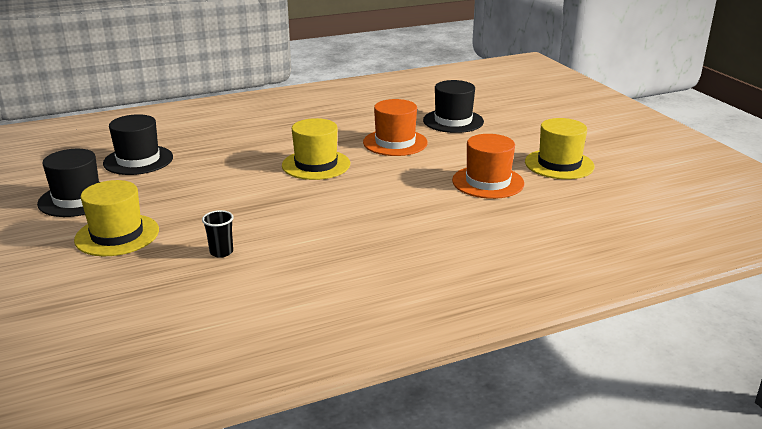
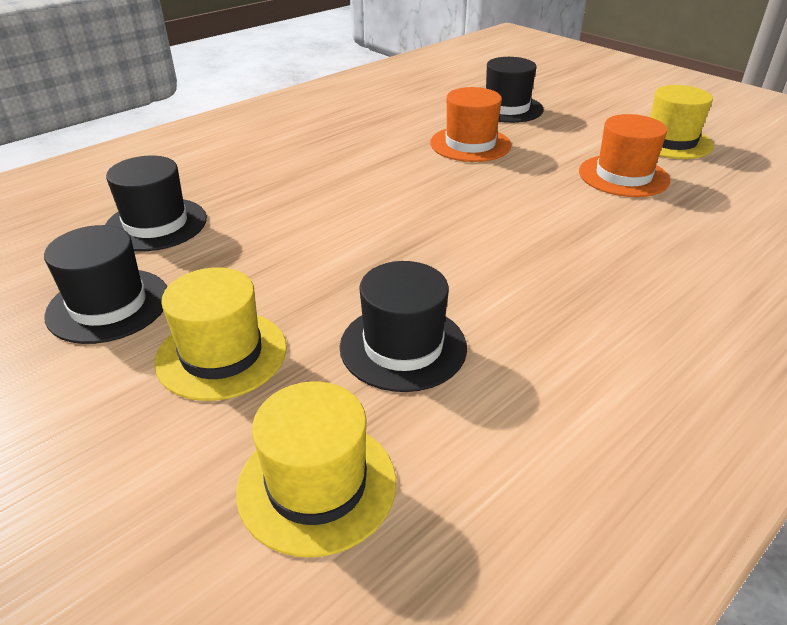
camera: 20 degrees left, 10 degrees up
black cup [202,210,233,258] -> black hat [340,261,467,392]
yellow hat [282,118,350,180] -> yellow hat moved to [236,381,396,557]

